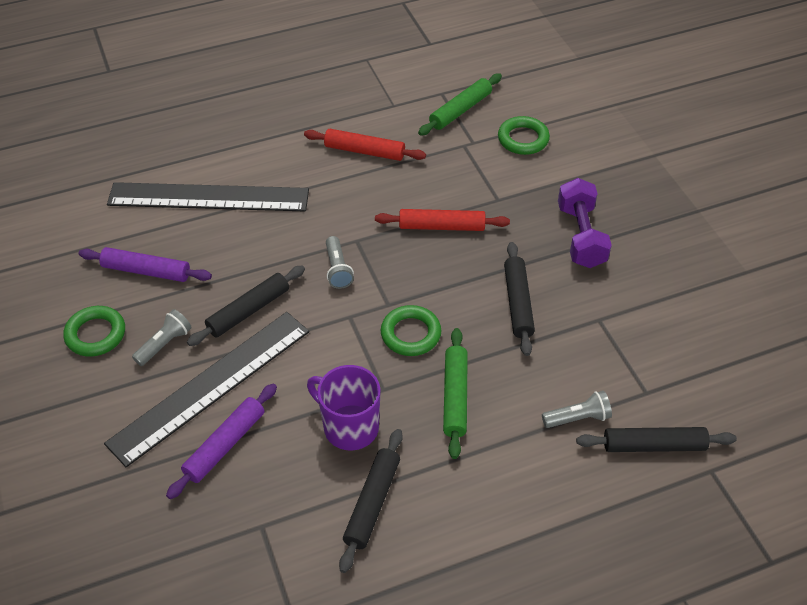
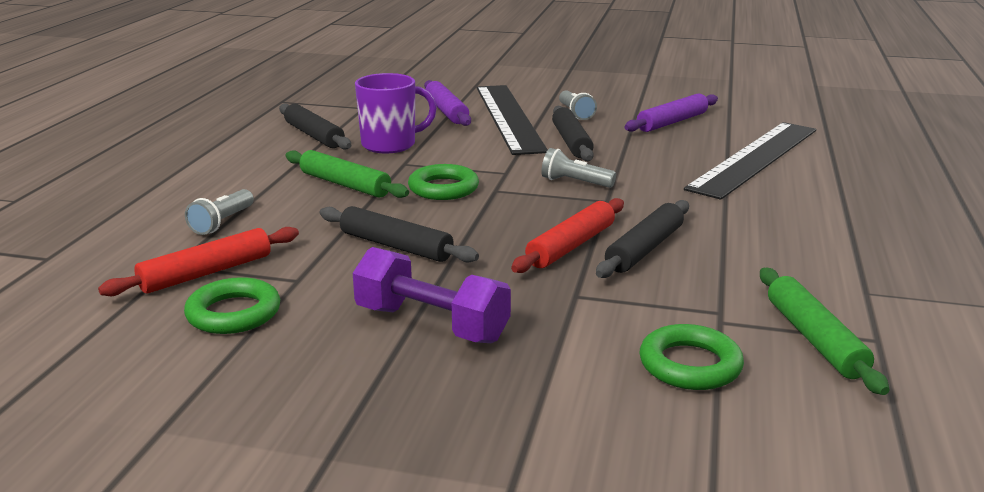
camera: 125 degrees right, 25 degrees down
green ring [63,306,125,357] -> green ring moved to [184,277,280,334]
red rolling pin [304,129,426,161] -> red rolling pin moved to [98,227,299,296]
black rolling pin [576,427,737,452] -> black rolling pin moved to [596,200,689,278]

